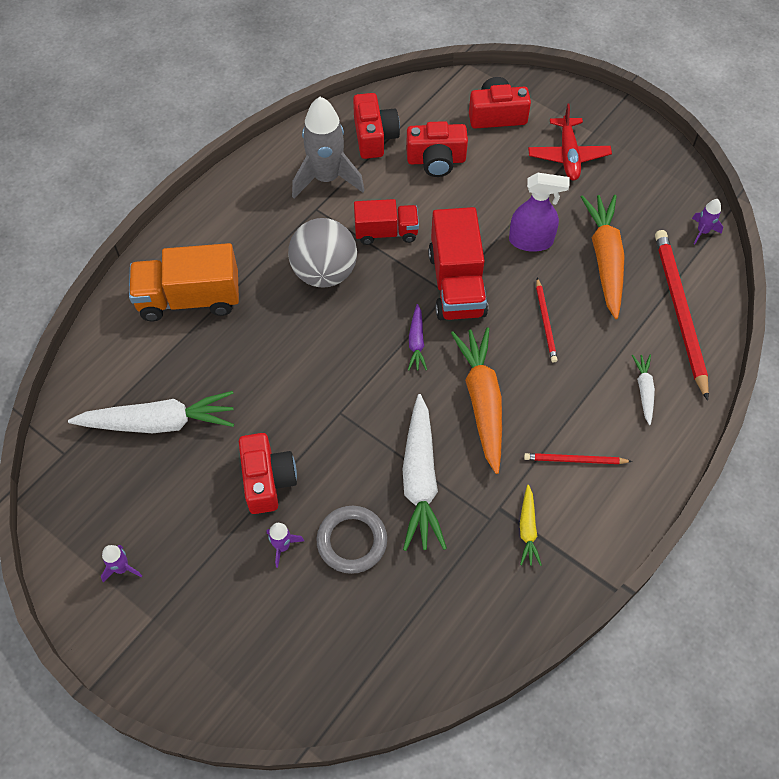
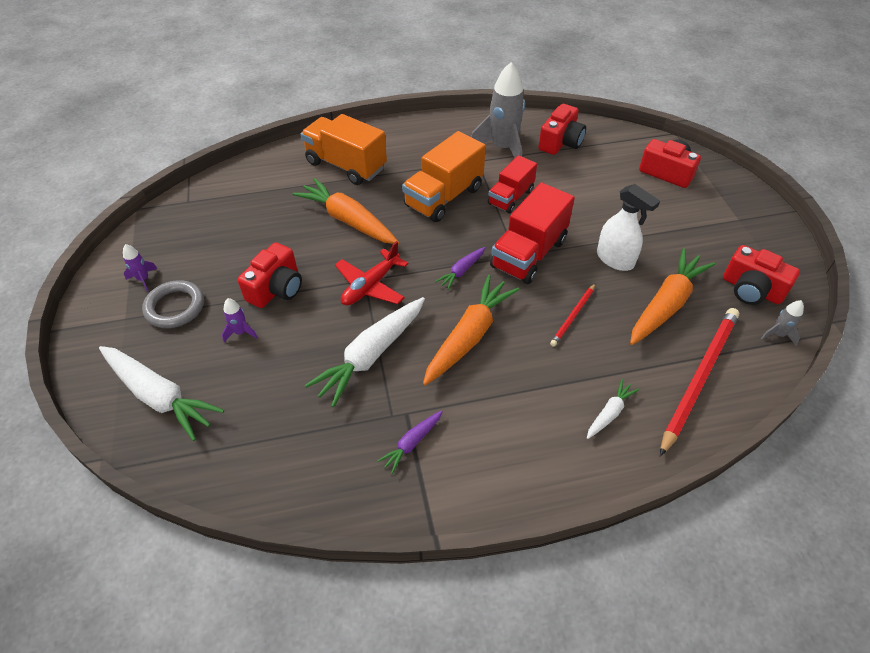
camera: 40 degrees right, 10 degrees down
white carrot [68,391,234,433] -> white carrot moved to [99,346,224,441]
grey ball [288,218,357,288] -> orange truck [402,131,486,222]
grey ring [317,506,387,574] -> grey ring moved to [142,280,204,328]
red truck [354,199,419,245] -> red truck turned 90 degrees clockwise [488,155,537,213]
red camera [406,121,468,177] -> red camera moved to [723,245,800,305]
purple spray bottle [509,173,570,252] -> white spray bottle [597,184,660,271]
yellow carrot [520,485,542,566] -> purple carrot [377,410,443,474]
red pencil [524,453,632,464] -> none
red plane [528,104,612,180] -> red plane moved to [335,241,409,305]
purple rocket [692,199,723,244] -> grey rocket [761,300,804,346]
none -> orange carrot [293,178,399,244]

